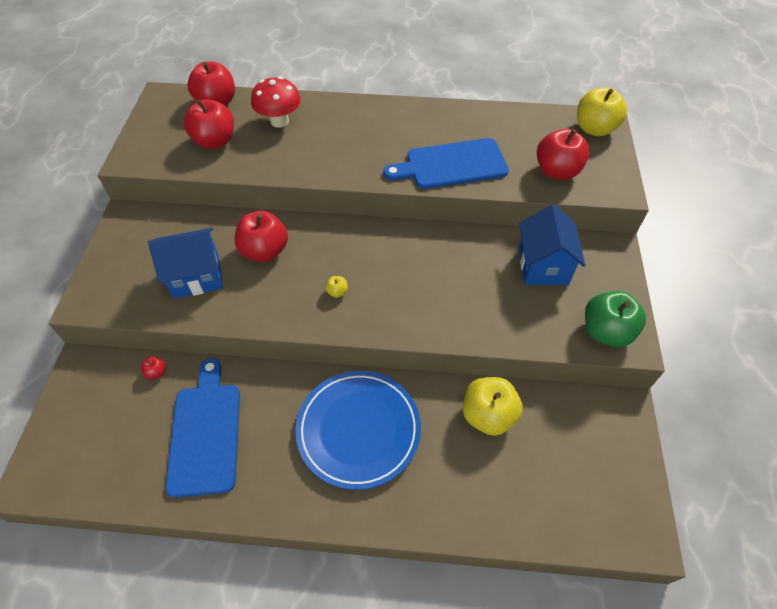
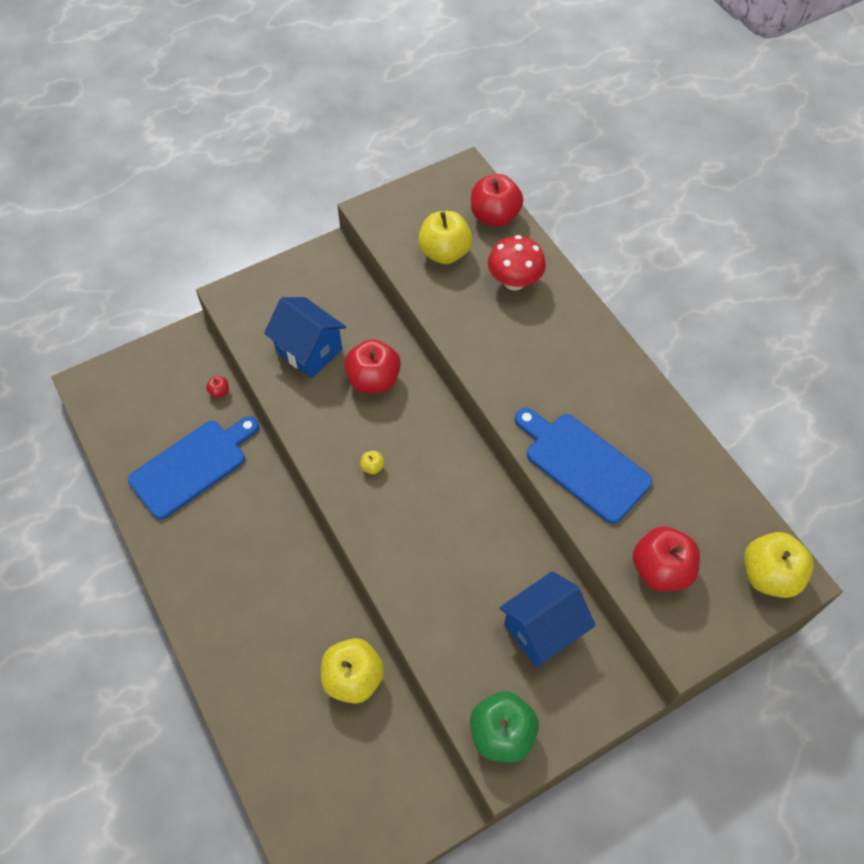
camera: 55 degrees right, 5 degrees up
red apple [184,99,234,149] -> yellow apple [418,211,473,264]
blue plate [295,371,421,490] -> none

